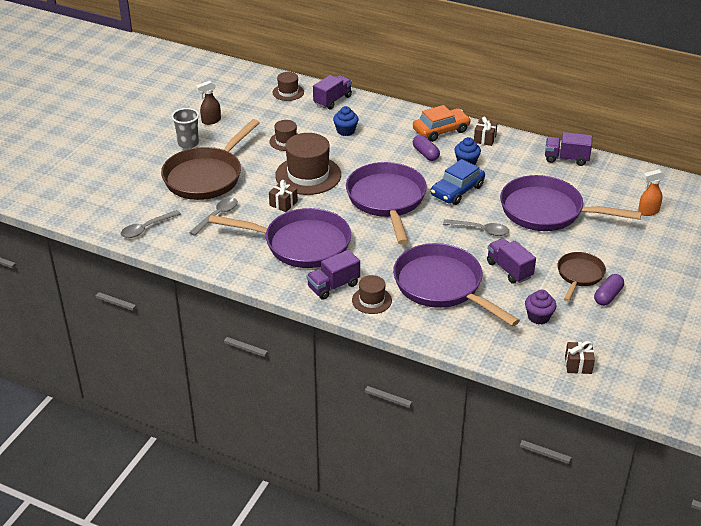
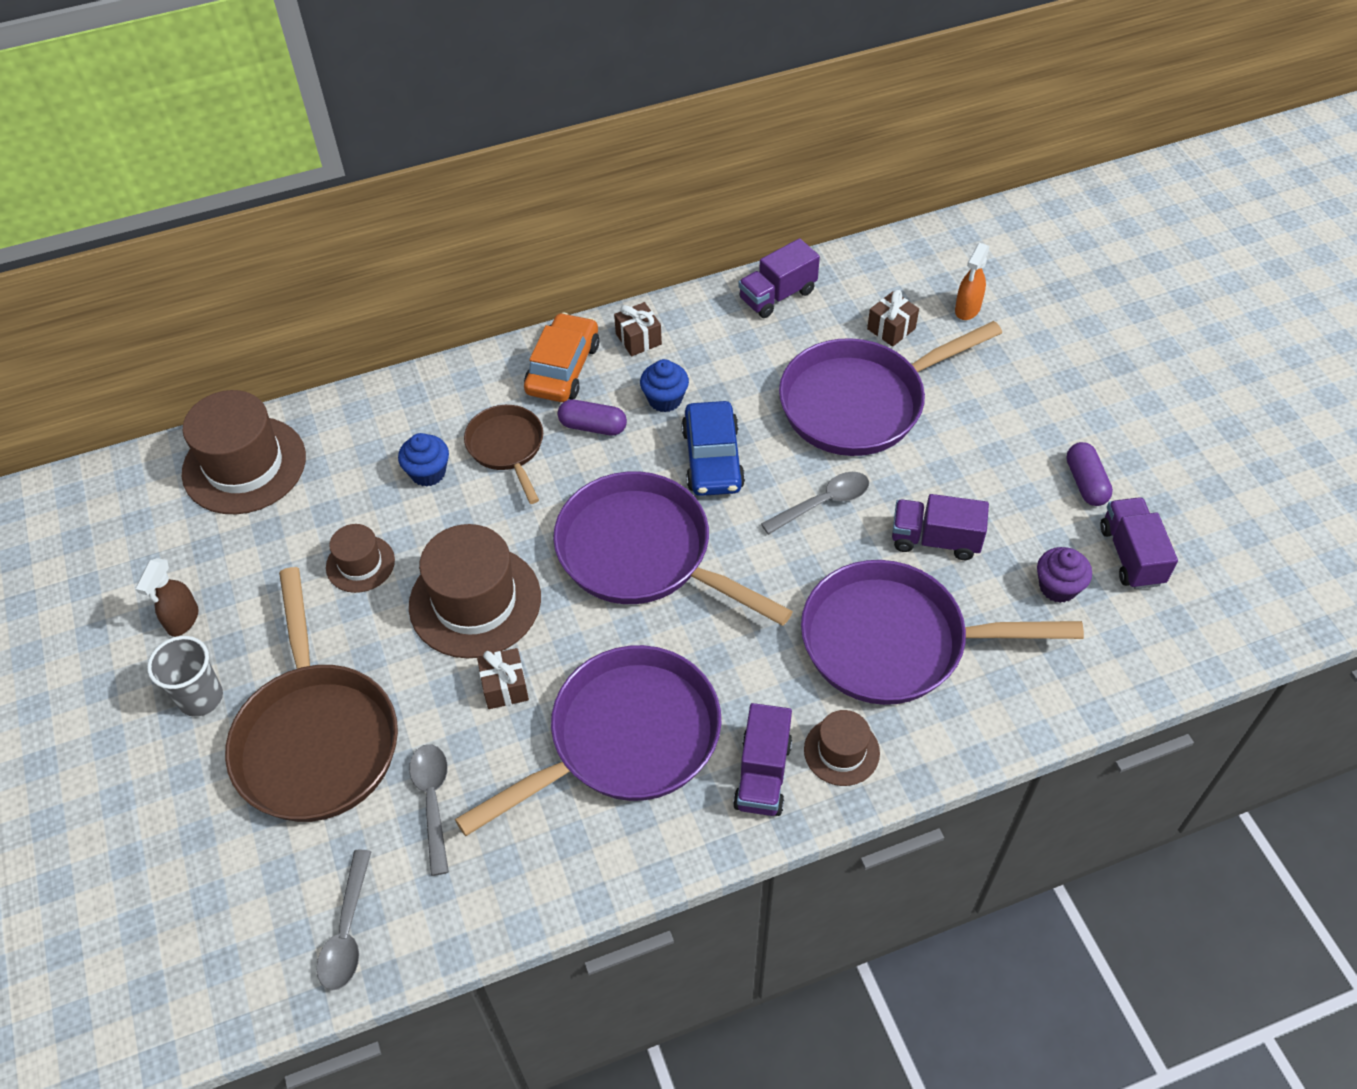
camera: 45 degrees left, 15 degrees up
brown hat [272,72,304,101] -> brown hat [182,390,306,514], size x1.89
purple truck [313,75,352,109] -> purple truck moved to [1100,497,1178,589]
brown pan [558,252,606,301] -> brown pan moved to [464,405,543,504]
brown gift [565,341,595,374] -> brown gift moved to [867,290,919,347]

